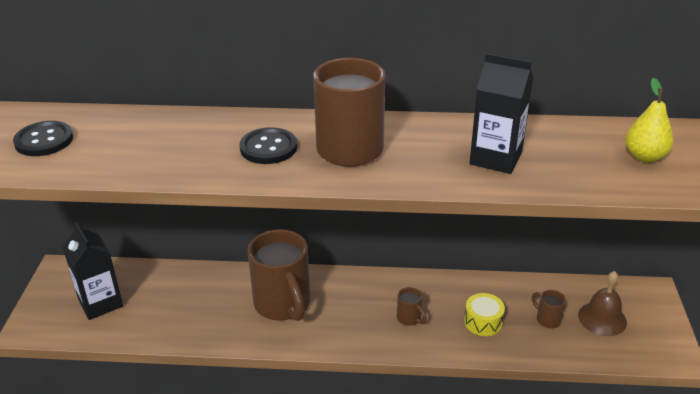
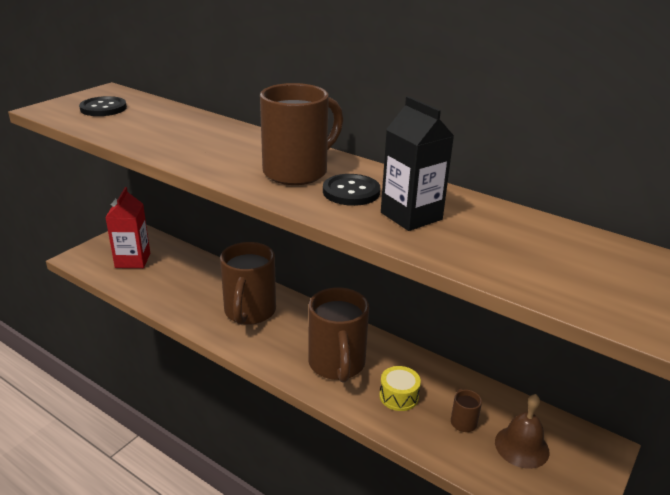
camera: 30 degrees right, 5 degrees down
black carton [63,222,123,320] -> red carton [105,187,150,268]
black button [240,127,297,164] -> black button moved to [323,174,380,206]
brown mug [397,287,427,326] -> brown mug [308,287,369,382], size x2.40
yellow pear [625,78,674,162] -> none

